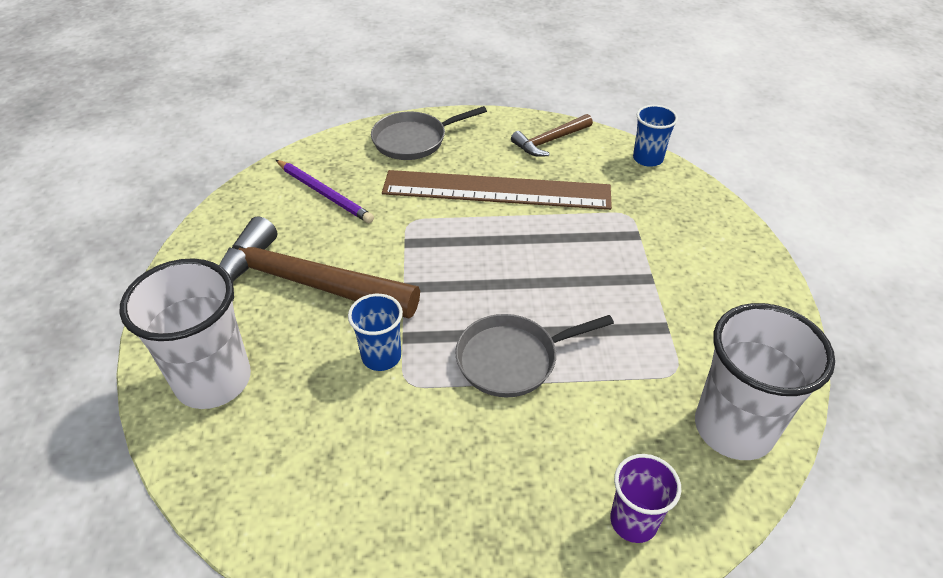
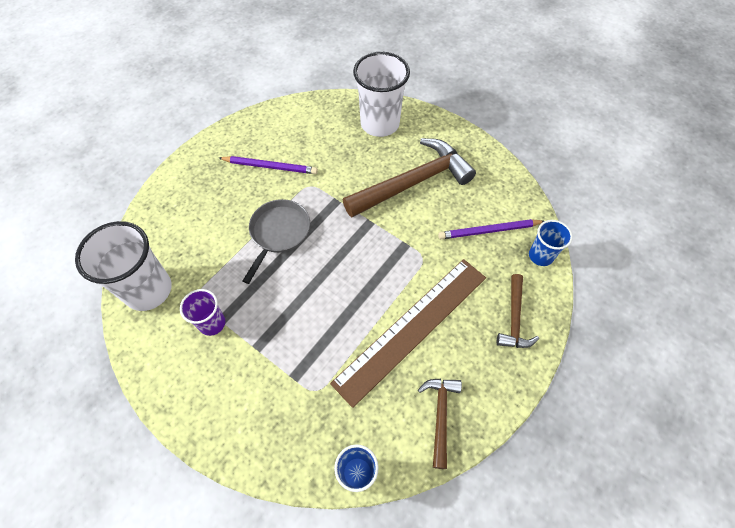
camera: 130 degrees right, 15 degrees up
blue cup [348,294,403,371] -> blue cup moved to [529,220,573,266]
grey pan [371,106,487,160] -> brown hammer [497,274,539,348]
purple cup [610,454,681,543] -> purple cup moved to [180,289,225,336]
none -> purple pencil [219,156,318,174]

